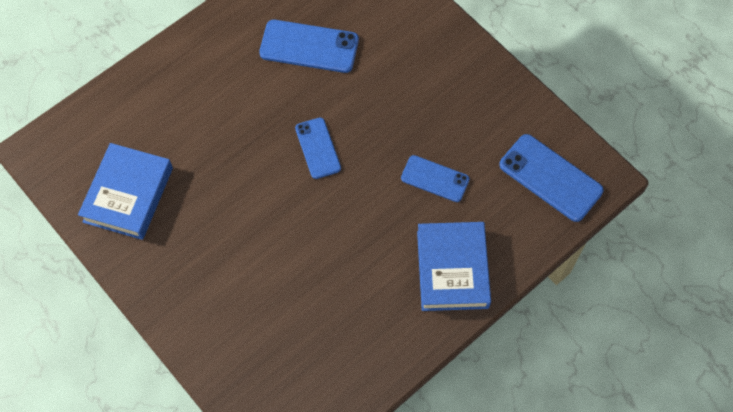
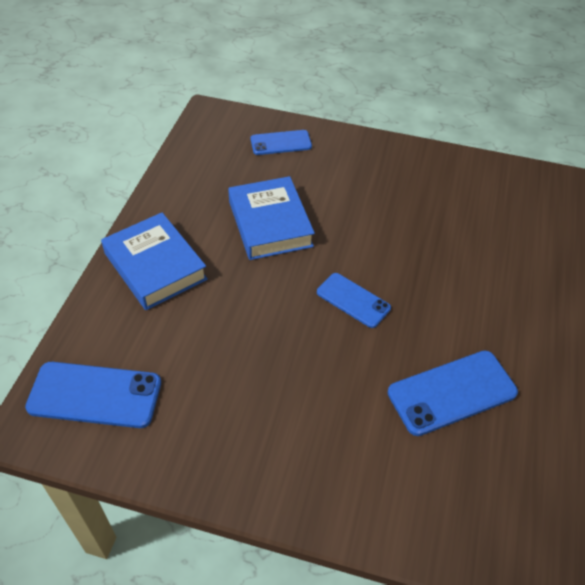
camera: 145 degrees right, 15 degrees down
blue book [78,143,173,240] -> blue book moved to [228,176,315,260]
blue phone [401,155,470,202] -> blue phone moved to [251,130,312,155]

